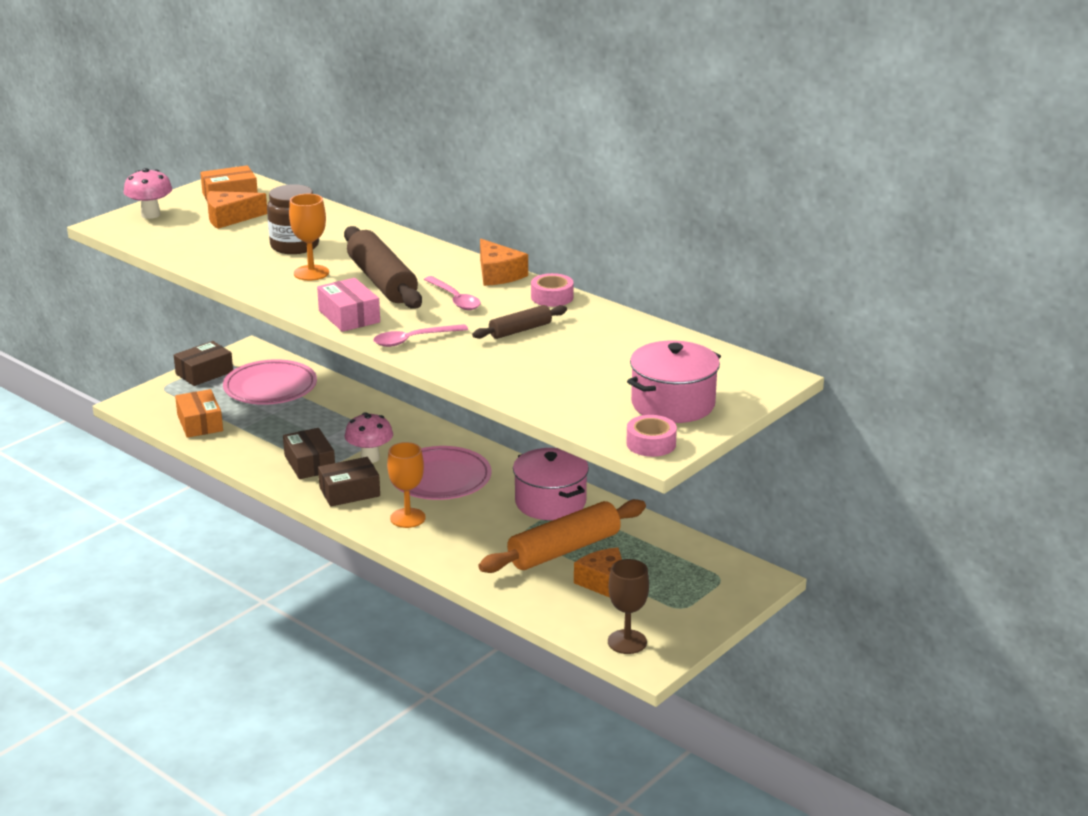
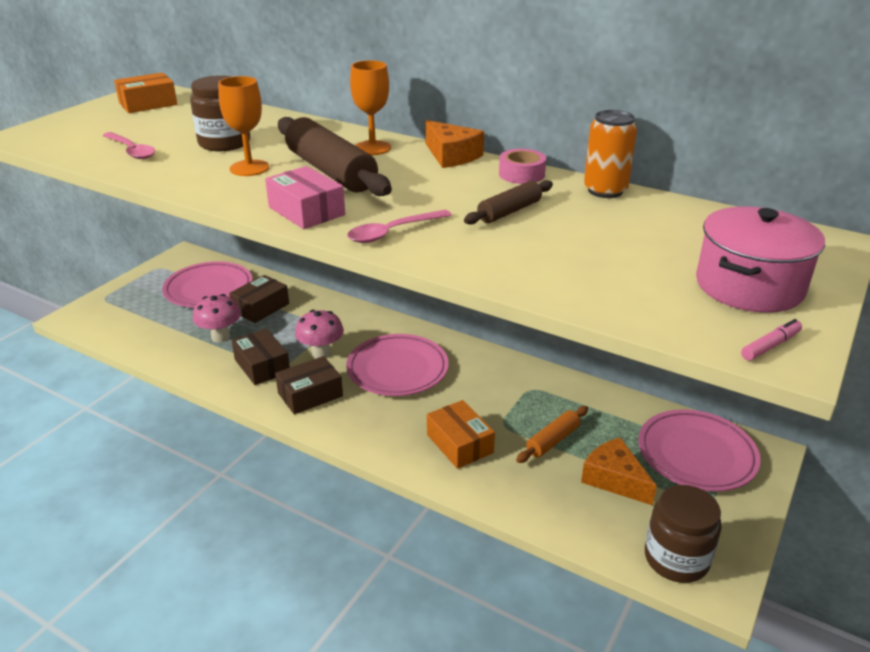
camera: 10 degrees left, 5 degrees up
pink mushroom [124,168,172,219] -> pink mushroom moved to [193,294,241,343]
brown box [174,341,233,386] -> brown box moved to [229,275,289,323]
orange box [175,389,223,438] -> orange box moved to [427,400,495,469]
orange cheese [207,191,267,229] -> none
orange goblet [387,442,426,528] -> orange goblet moved to [350,60,391,155]
pink spoon [424,276,481,310] -> pink spoon moved to [103,132,155,159]
orange rolling pin [479,499,646,573] -> orange rolling pin [516,406,588,463], size x0.53
pink pot [513,448,589,520] -> none
brown goblet [608,559,649,654] -> brown jar [645,485,722,583]
pink tape [626,415,677,457] -> pink marker [741,319,802,361]
none -> orange can [584,110,637,198]
none -> pink plate [638,409,761,492]

